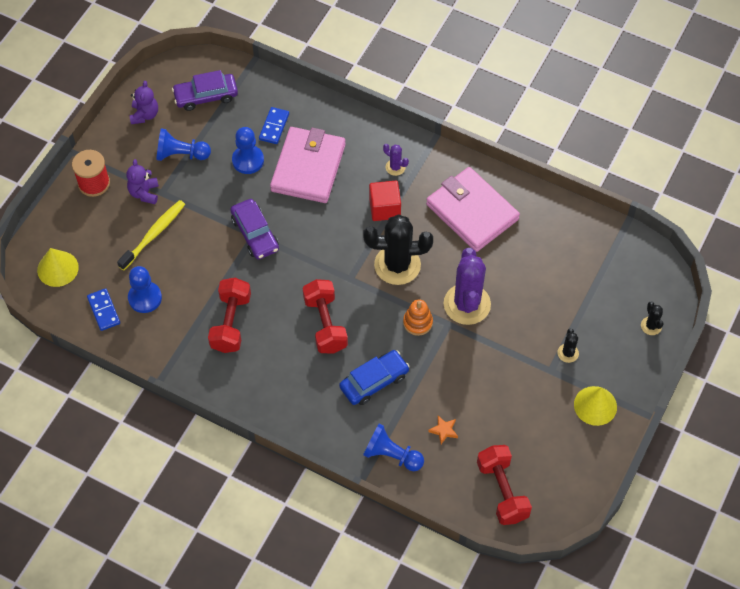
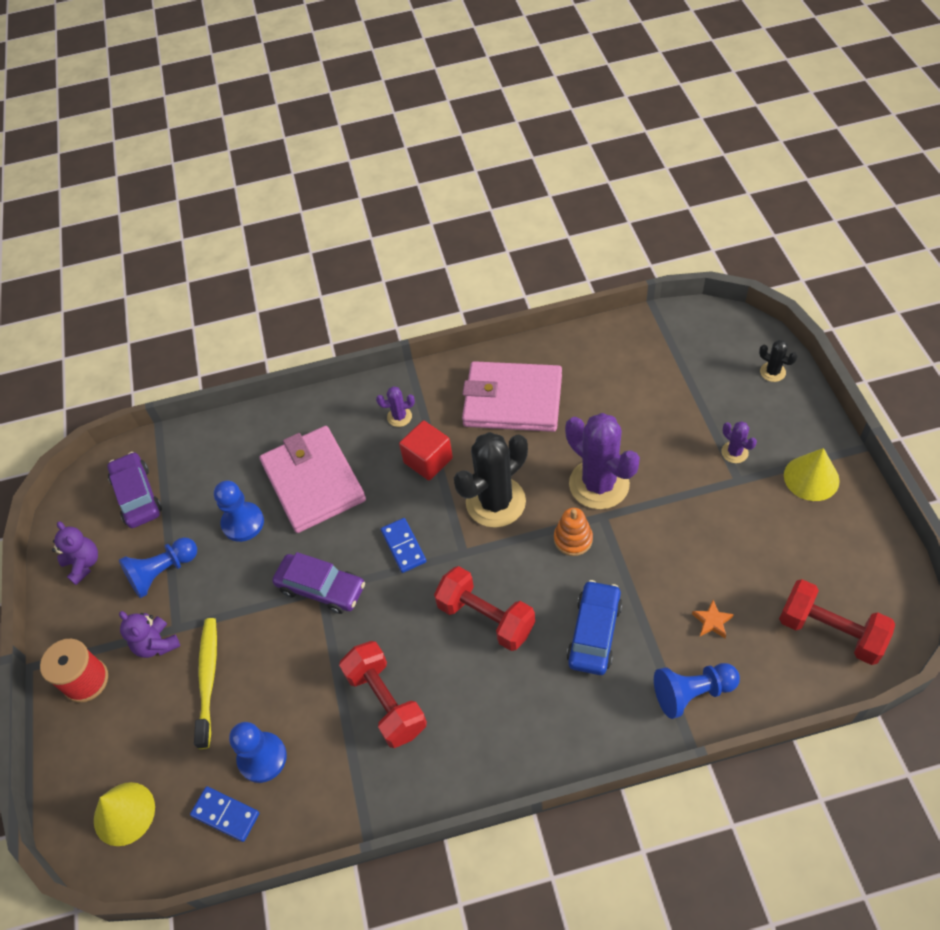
camera: 35 degrees left, 5 degrees down
purple car [172,70,238,111] -> purple car turned 120 degrees clockwise [107,452,162,528]
blue domino [259,107,289,144] -> blue domino moved to [381,518,426,573]
black cactus [557,328,579,363] -> purple cactus [721,421,757,463]

